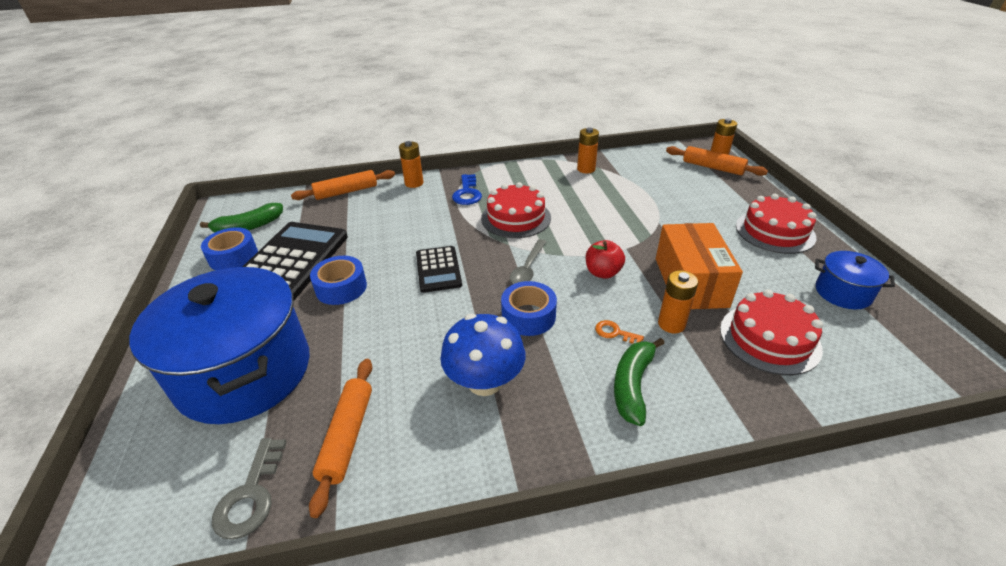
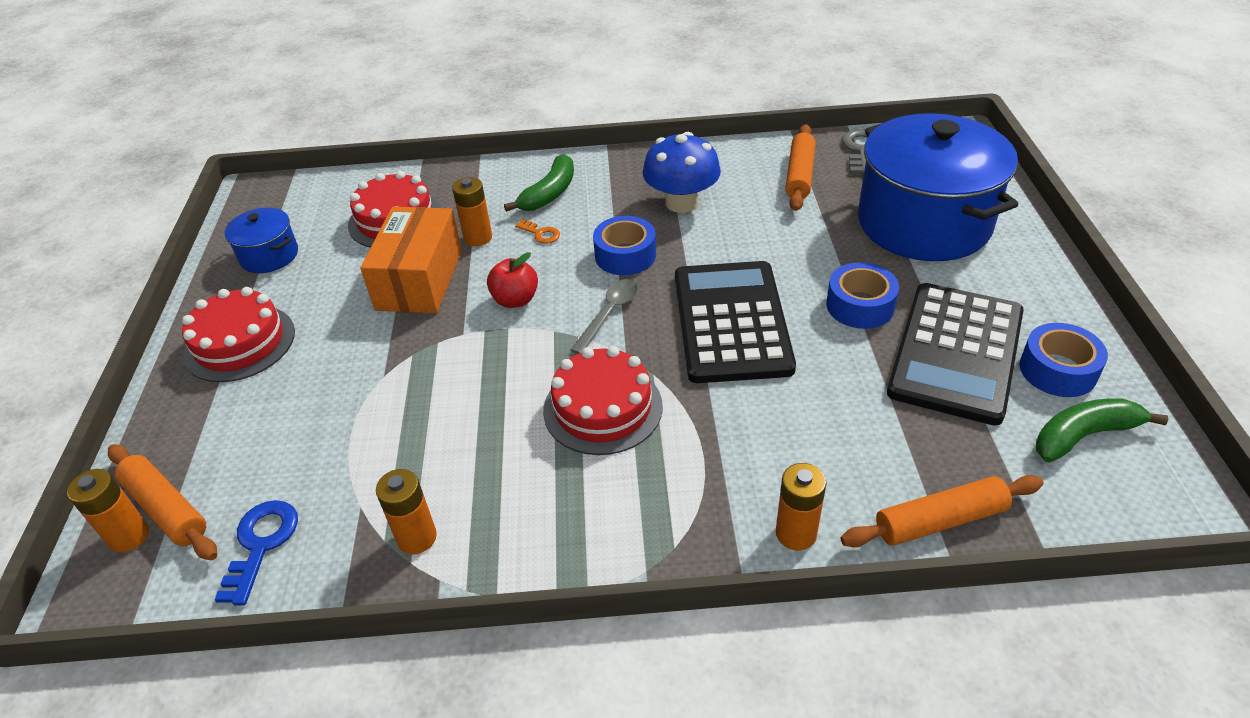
camera: 170 degrees left, 5 degrees up
black calculator [416,246,462,293] -> black calculator [675,261,796,383], size x1.81
blue key [452,174,482,205] -> blue key moved to [214,500,298,605]

